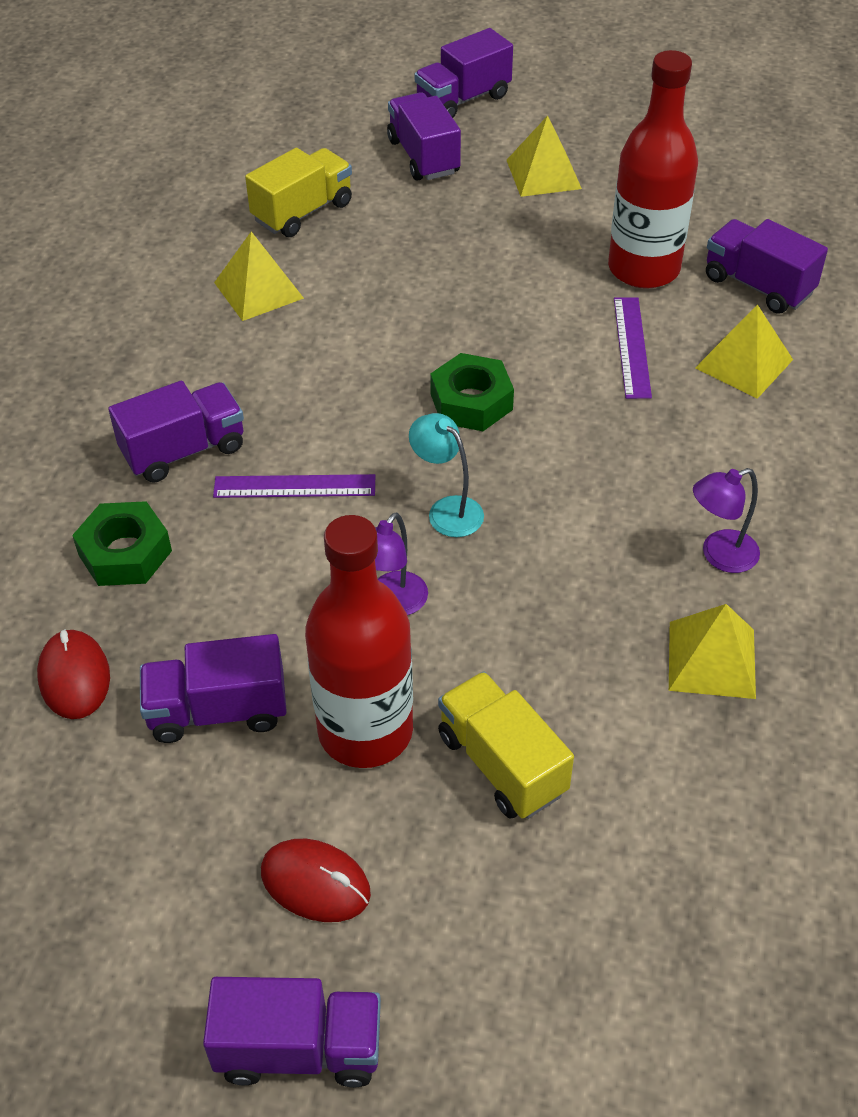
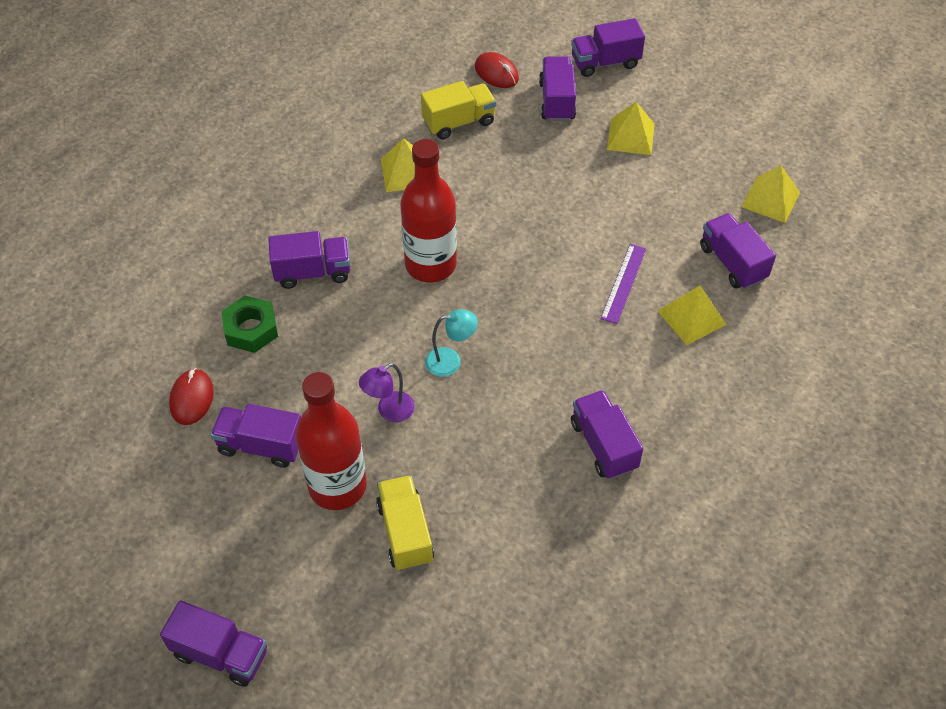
camera: 20 degrees right, 5 degrees up
purple ruler [213,474,375,498] -> none
red mouse [261,839,371,922] -> red mouse moved to [475,52,519,88]
turquoise lamp [409,413,484,537] -> turquoise lamp turned 105 degrees clockwise [425,309,478,377]
green nut [430,353,514,431] -> none
red bottle [608,50,698,289] -> red bottle moved to [400,139,457,282]
yellow pyramid [669,604,756,699] -> yellow pyramid moved to [741,165,800,223]
purple lamp [693,468,760,573] -> purple truck [571,390,643,479]

